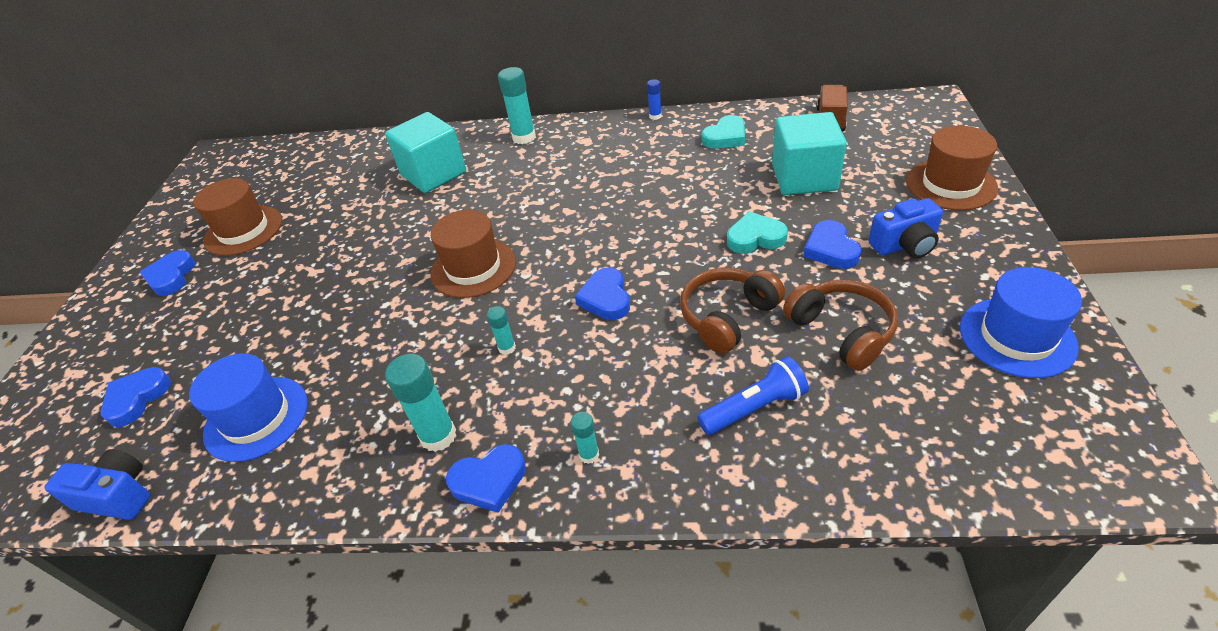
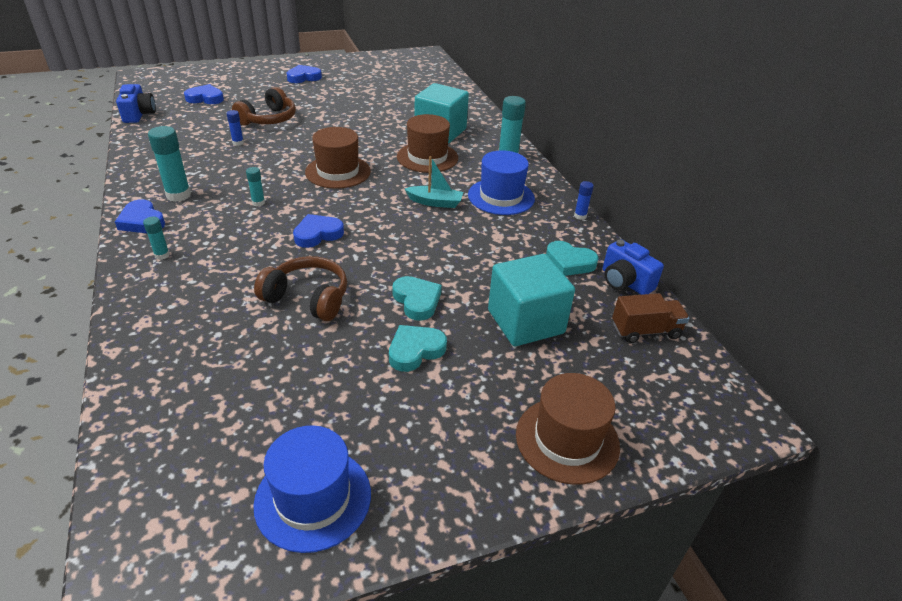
camera: 60 degrees right, 5 degrees down
blue hat [189,353,308,462] -> blue hat moved to [468,150,535,215]
brown hat [193,178,282,256] -> brown hat moved to [397,114,458,173]
blue flashlight [697,356,809,435] -> none
brown headphones [783,279,898,371] -> brown headphones moved to [232,87,296,126]
blue heart [803,220,861,269] -> turquoise heart [389,325,447,372]
blue camera [869,198,943,258] -> blue camera moved to [603,239,664,295]
none -> blue glue stick [227,110,244,146]
none -> turquoise boat [404,156,463,208]

